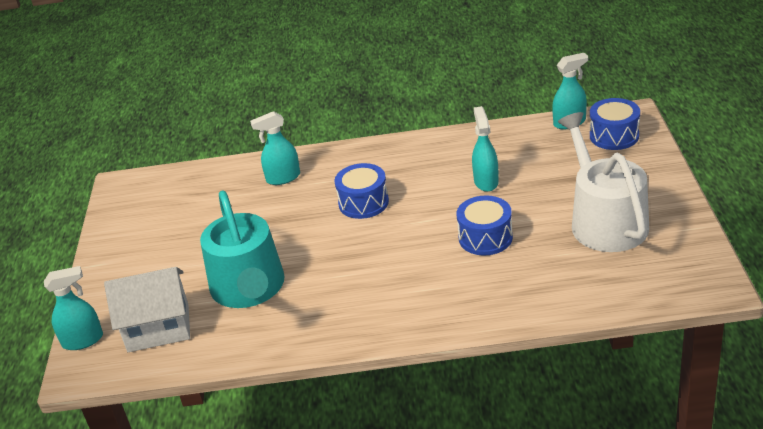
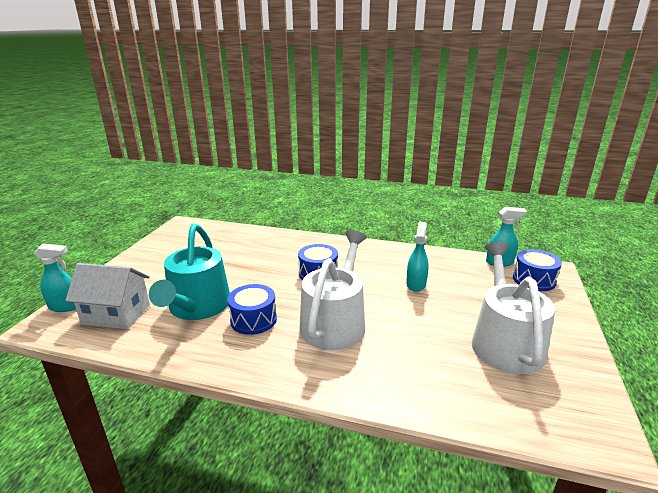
camera: 15 degrees right, 10 degrees down
turquoise spray bottle [250,111,300,185] -> none
blue drum [457,196,513,255] -> blue drum moved to [227,284,277,335]
none -> white watering can [299,230,367,350]

